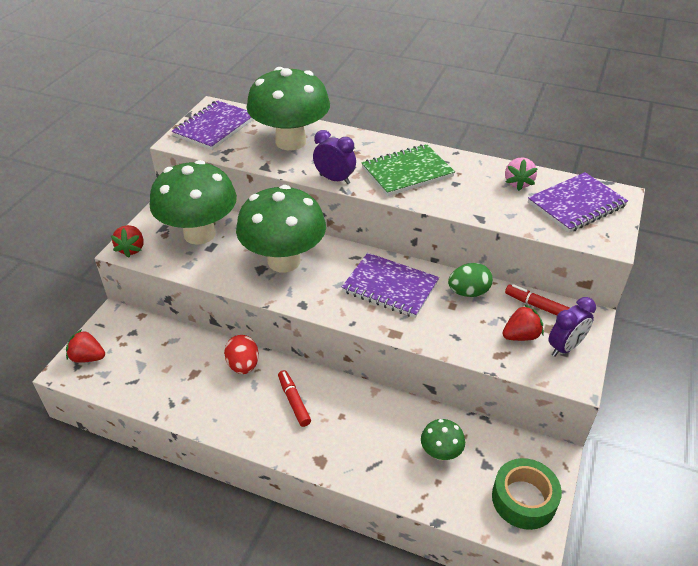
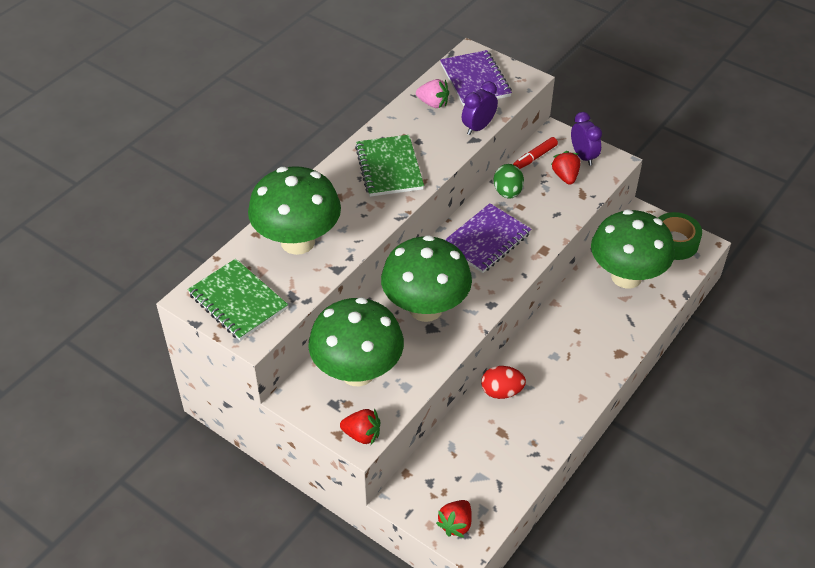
camera: 75 degrees left, 5 degrees up
purple notebook [172,100,254,150] -> green notebook [187,259,288,341]
red marker [278,370,311,427] -> none
purple clock [313,130,356,184] -> purple clock moved to [462,81,498,135]
green mushroom [421,419,465,460] -> green mushroom [591,209,675,289], size x2.28

